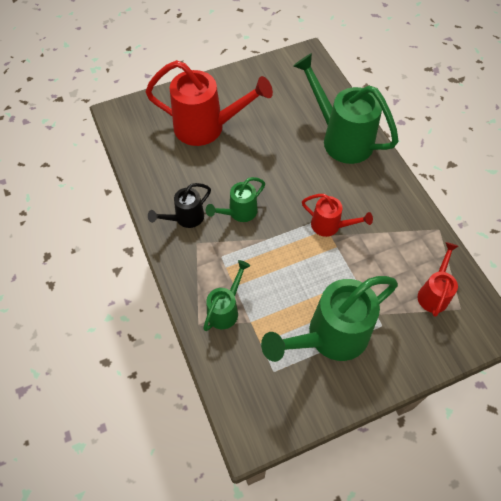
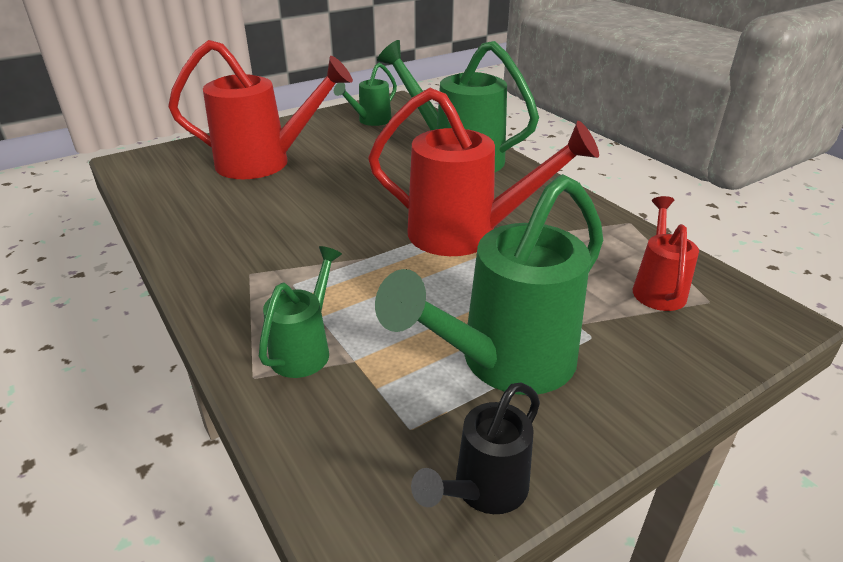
camera: 10 degrees left, 25 degrees down
black watering can [148,183,211,228] -> black watering can moved to [411,382,540,514]
green watering can [206,177,265,222] -> green watering can moved to [334,63,397,126]
red watering can [302,194,373,237] -> red watering can [368,88,599,256], size x1.90

